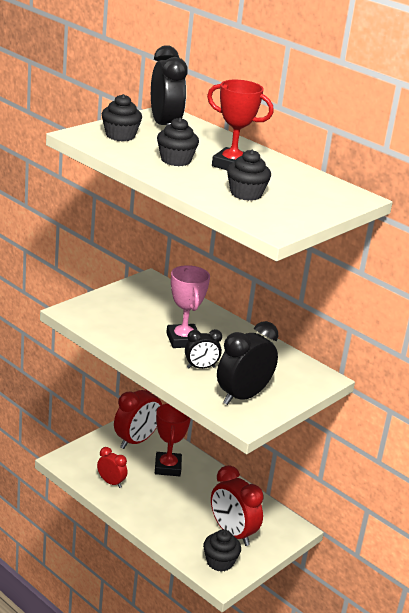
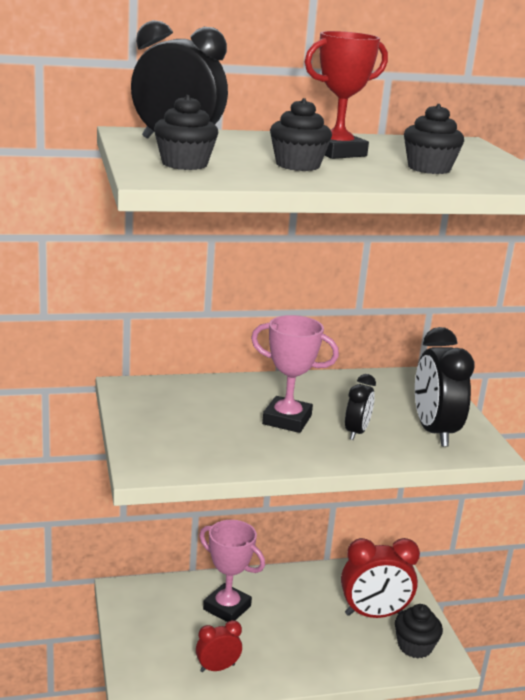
camera: 55 degrees left, 5 degrees down
red clock [114,387,162,449] -> none
red trophy [155,403,191,476] -> pink trophy [199,520,265,622]

